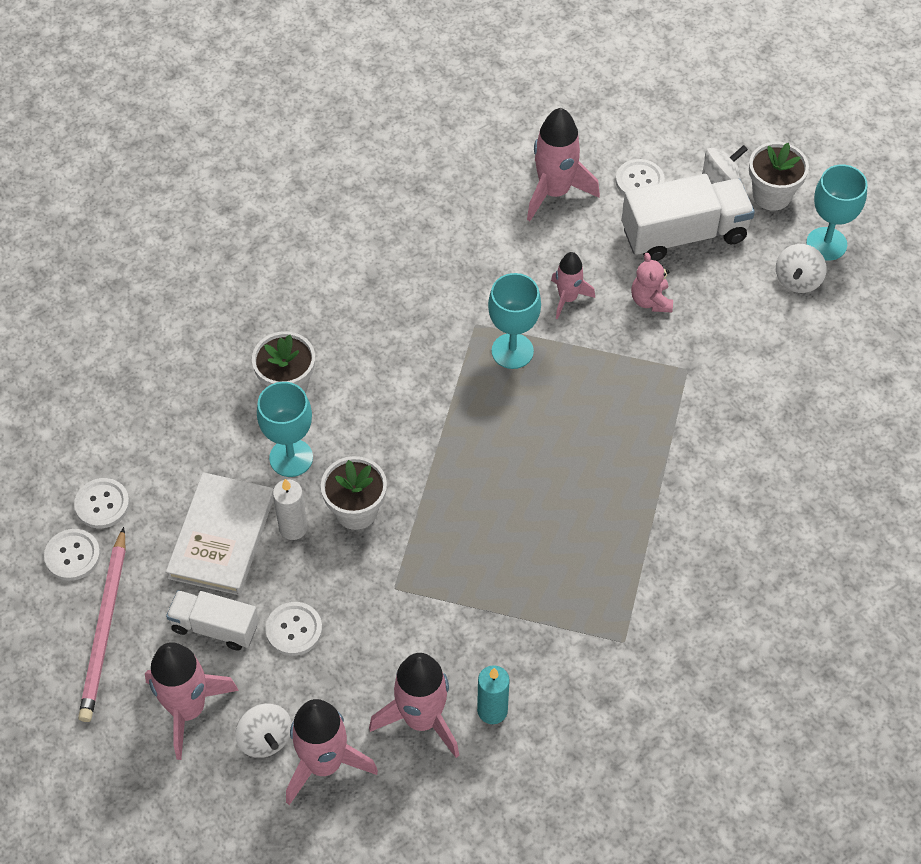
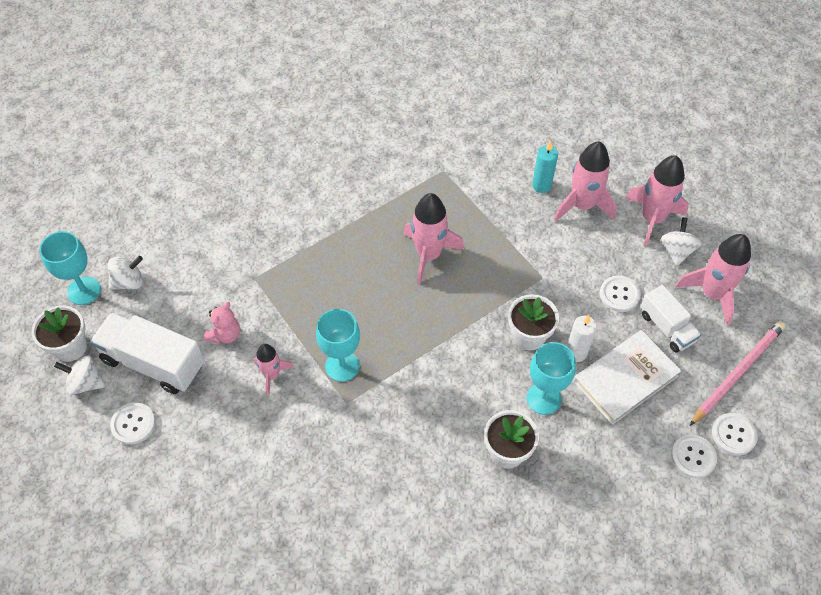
camera: 140 degrees left, 0 degrees up
pink rocket [527,108,600,221] -> pink rocket moved to [403,193,464,285]

